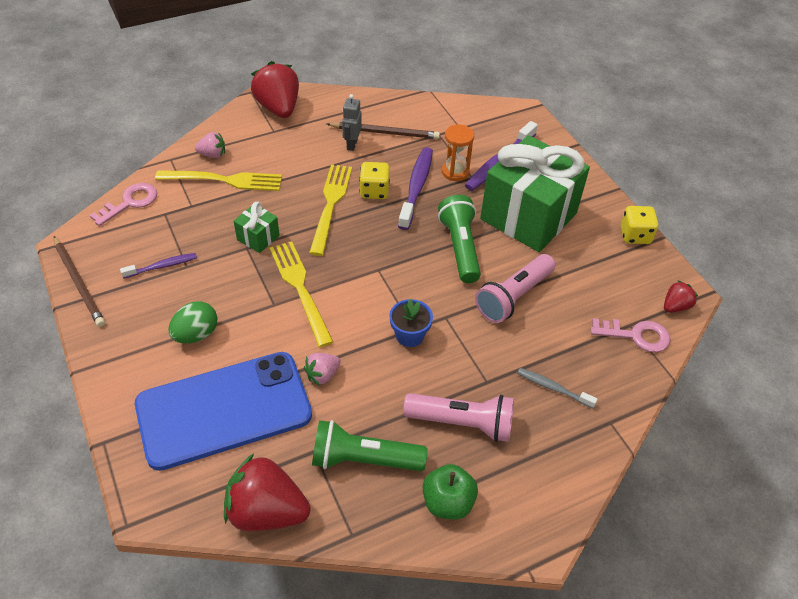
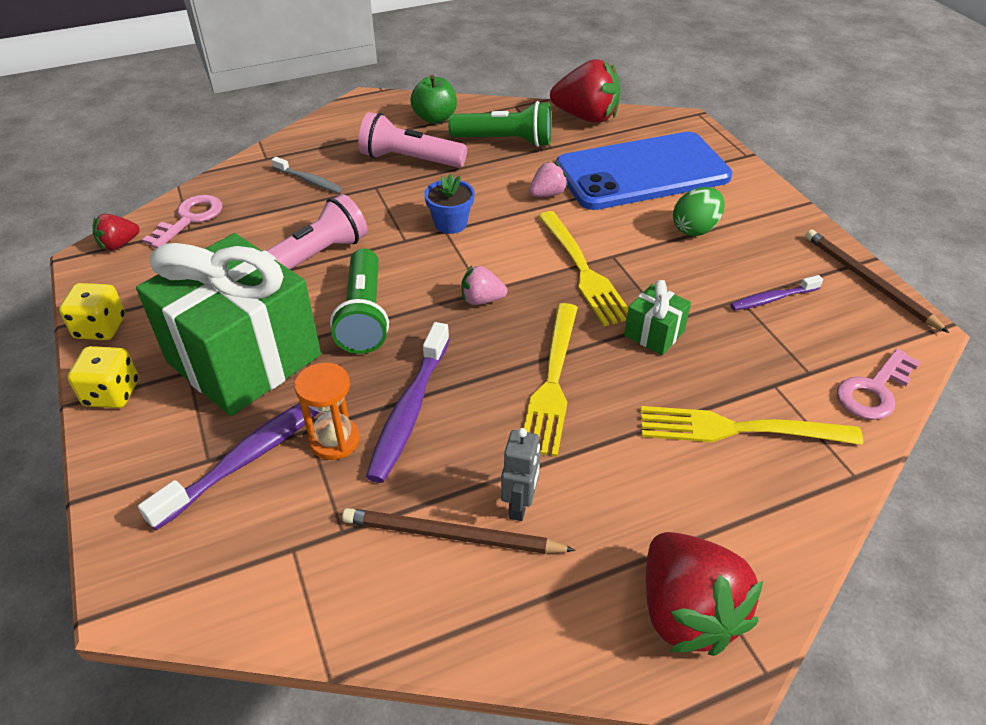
camera: 175 degrees left, 5 degrees down
pink strawberry [195,132,225,158] -> pink strawberry moved to [461,266,508,305]
yellow dice [359,162,390,199] -> yellow dice moved to [68,346,139,408]
pink key [591,318,670,353] -> pink key turned 105 degrees clockwise [142,195,222,248]

